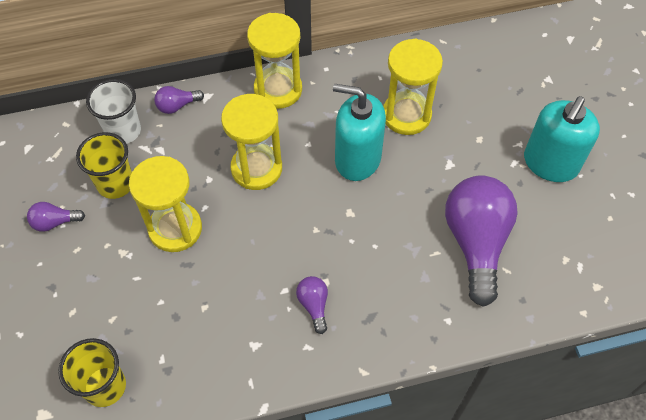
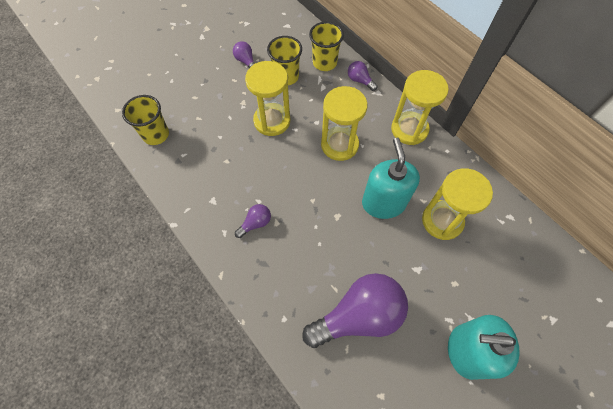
camera: 65 degrees right, 5 degrees up
white cup [86,79,141,144] -> yellow cup [309,22,344,71]

